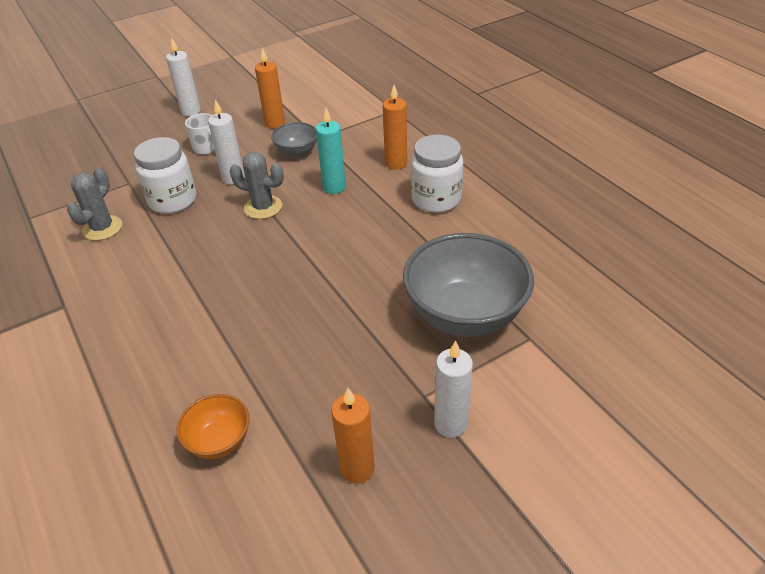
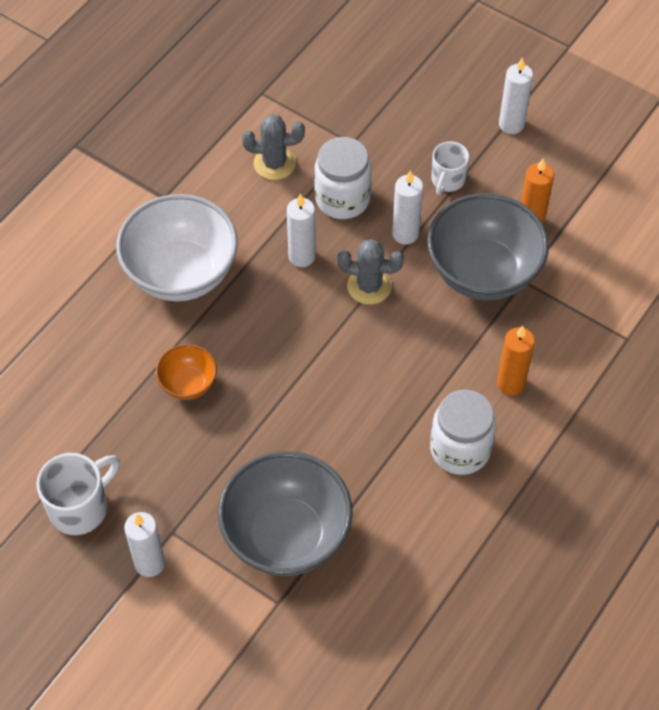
camera: 65 degrees right, 15 degrees up
orange bowl [176,394,250,459] -> orange bowl moved to [155,344,217,400]
grey cactus [229,152,284,219] -> grey cactus turned 75 degrees counterclockwise [337,239,404,305]
grey bowl [271,122,317,158] -> grey bowl [427,193,549,300], size x2.03
turquoise candle [316,108,346,194] -> none
orange candle [331,388,375,484] -> white mug [36,453,120,535]
none -> white bowl [116,194,238,301]
none -> white candle [287,194,316,267]

